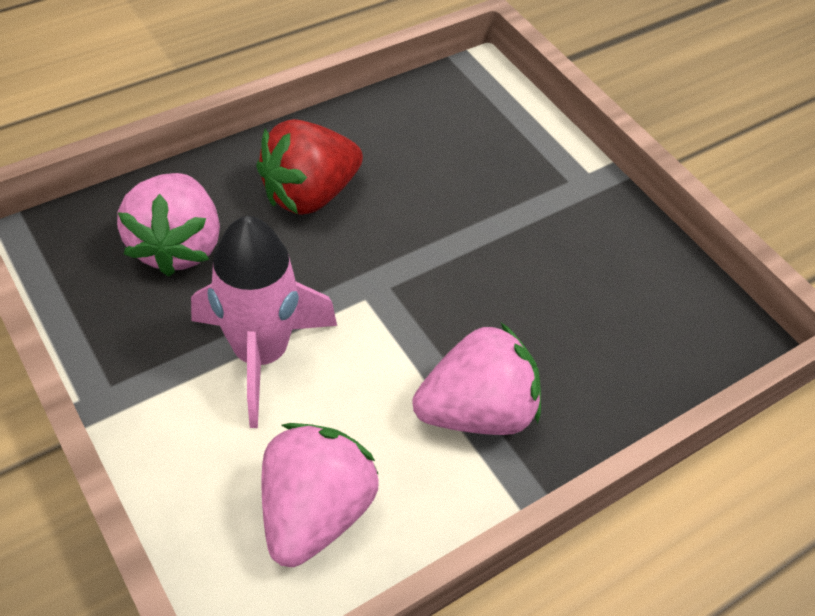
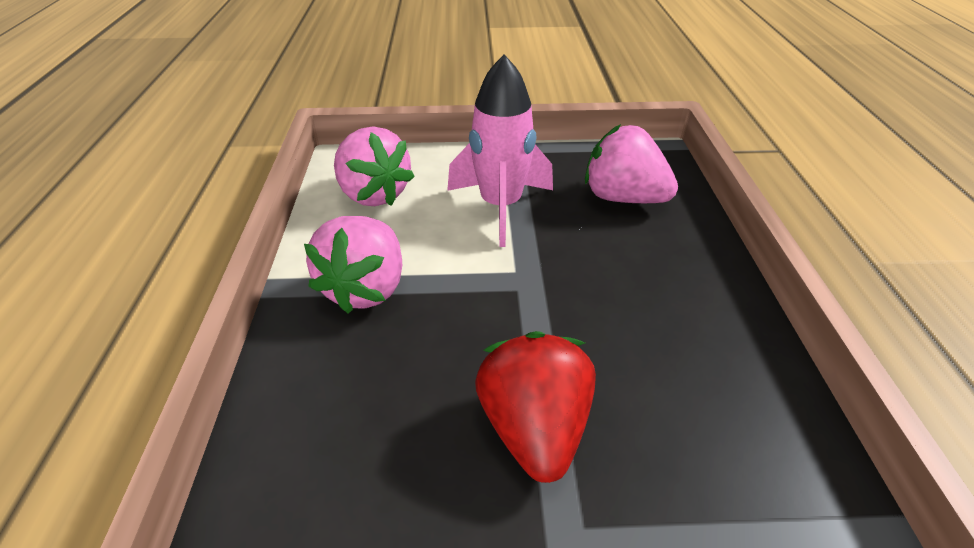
camera: 125 degrees right, 10 degrees down
red strawberry [256,119,363,215] -> red strawberry moved to [475,331,596,483]

